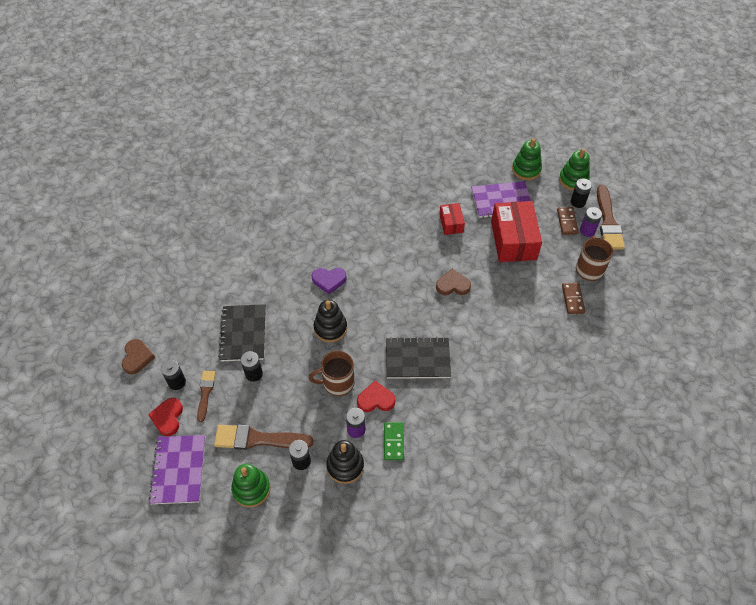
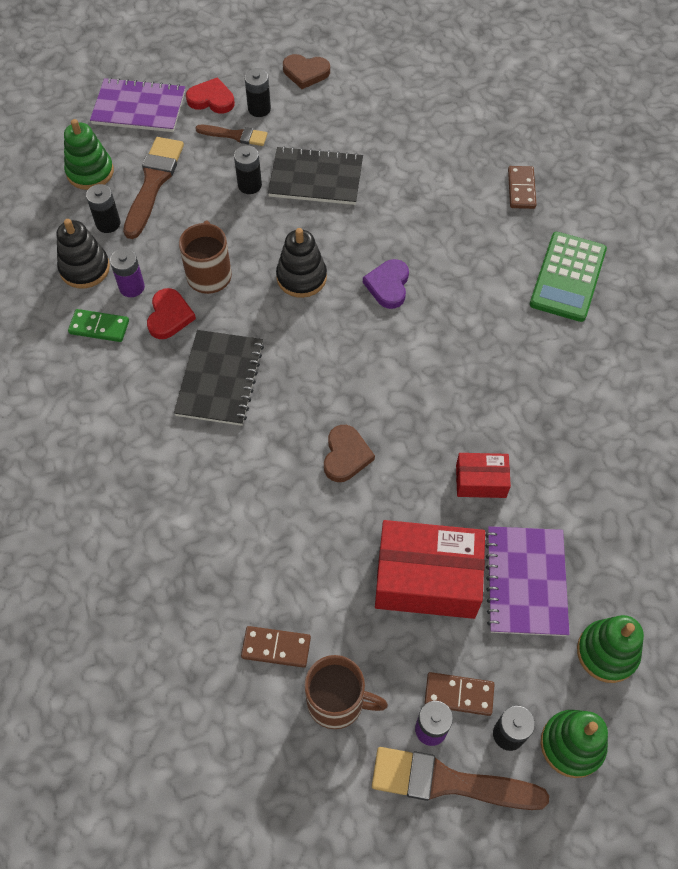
camera: 100 degrees right, 5 degrees up
none -> brown domino [508,166,537,209]
none -> green calculator [530,232,607,322]

